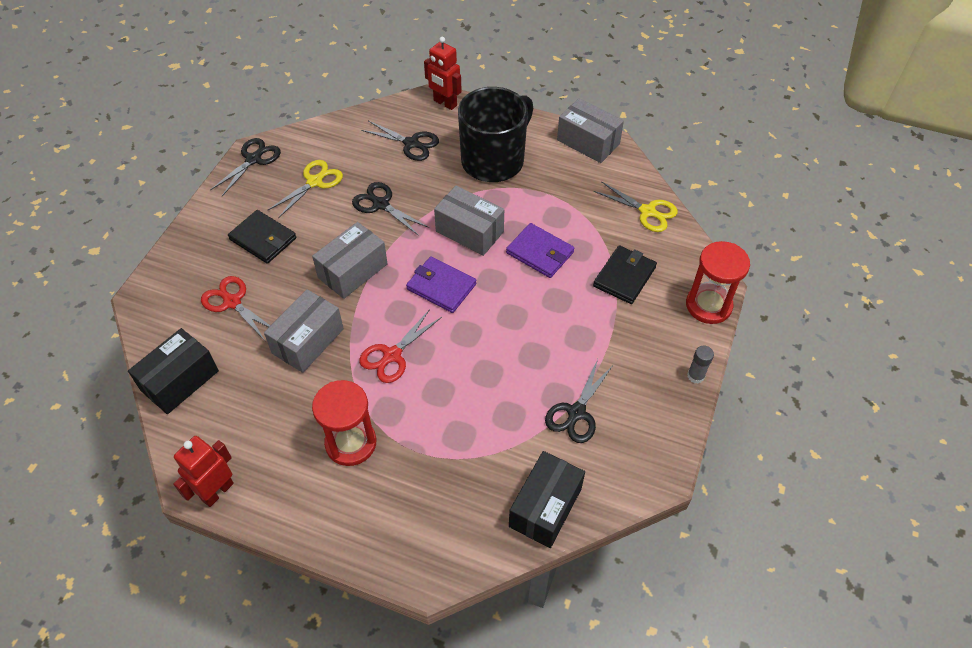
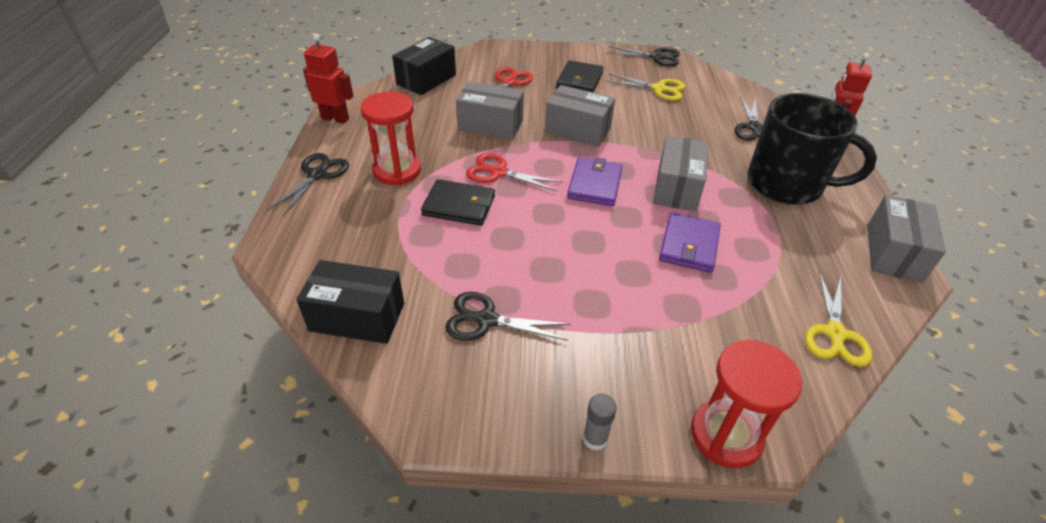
camera: 70 degrees right, 10 degrees down
black box [128,328,219,414] -> black box turned 75 degrees counterclockwise [392,37,456,95]
black scissors [352,182,429,236] -> black scissors moved to [267,153,349,216]
black wallet [593,245,657,304] -> black wallet moved to [421,179,495,226]

